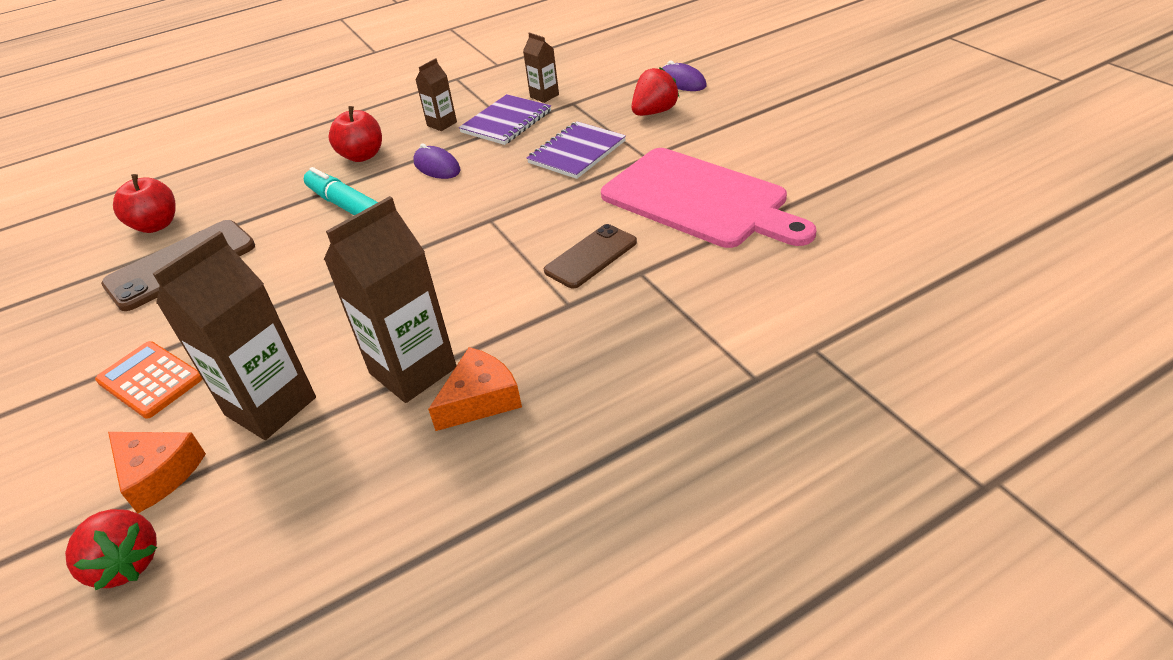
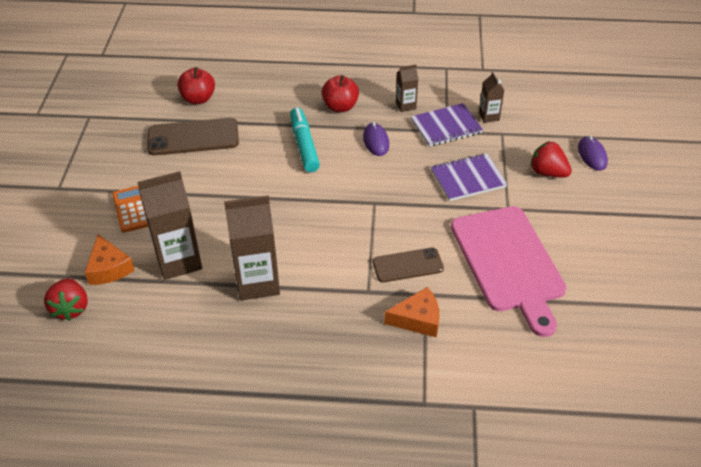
camera: 30 degrees right, 5 degrees up
orange cheese [428,347,522,431] -> orange cheese moved to [384,287,439,337]
red strawberry [631,67,679,116] -> red strawberry turned 135 degrees counterclockwise [530,141,572,178]

